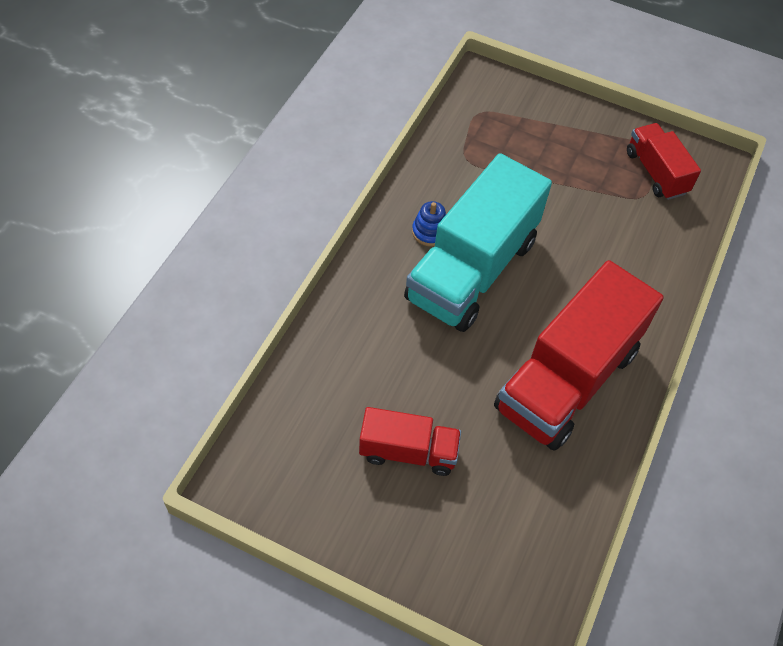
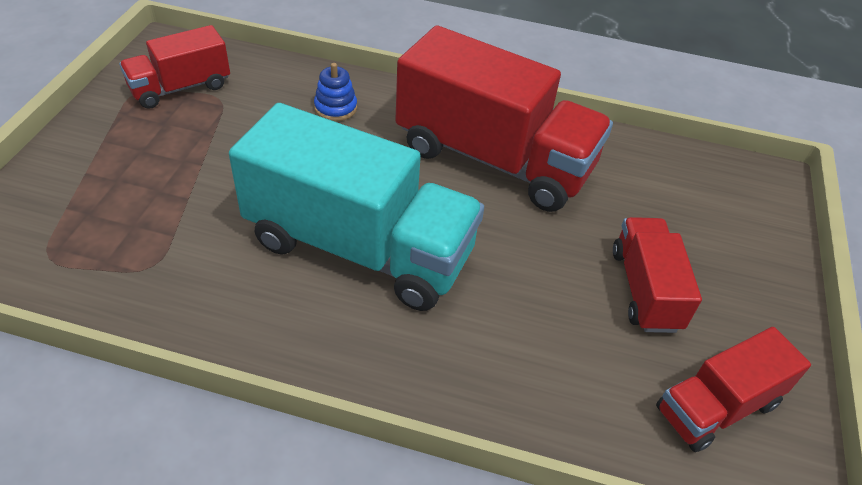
camera: 100 degrees left, 10 degrees down
blue stacking toy [412,201,446,247] -> blue stacking toy moved to [314,63,357,121]
none -> red truck [656,327,811,452]

